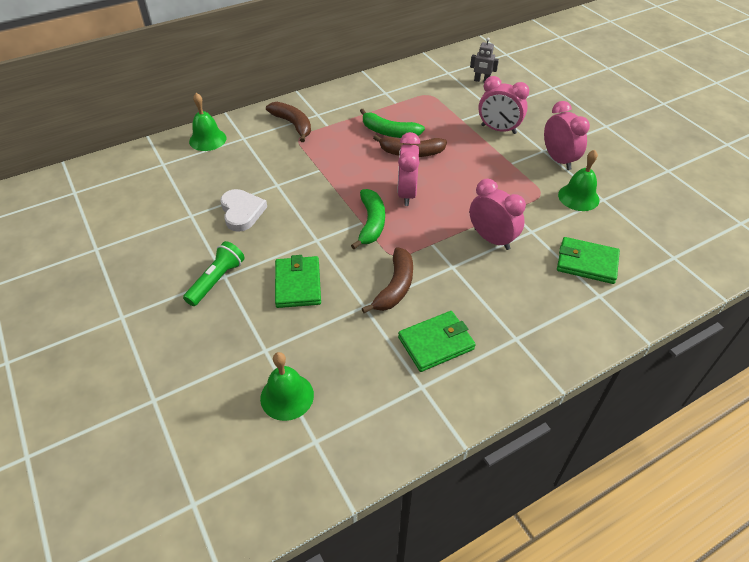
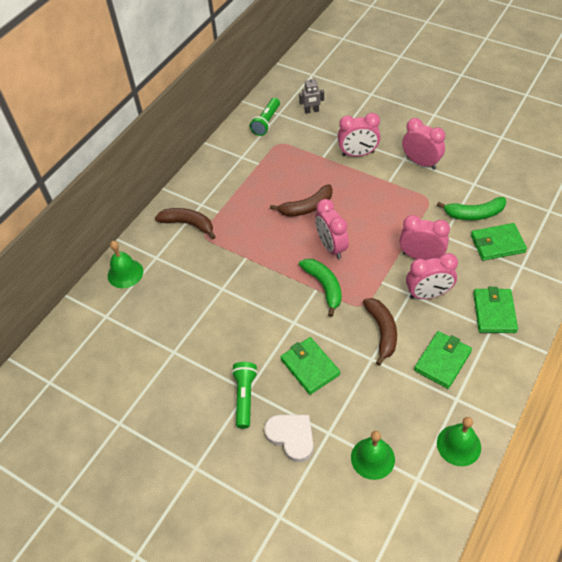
camera: 25 degrees left, 5 degrees up
white heart [220,189,267,232] -> white heart moved to [264,415,314,462]
green banana [360,109,425,138] -> green banana moved to [437,197,506,220]
green bell [558,150,600,211] -> green bell moved to [437,417,481,466]
none -> green flashlight [250,98,280,136]
none -> pink clock [406,253,458,299]
none -> green wallet [473,287,518,333]

